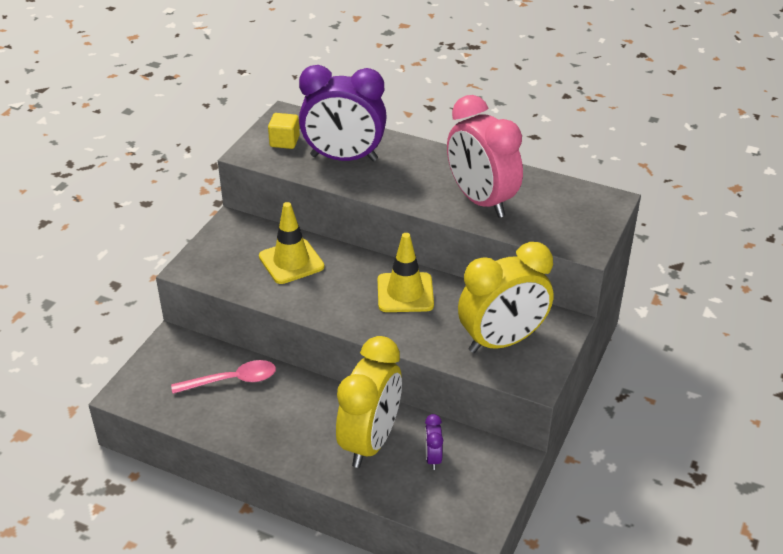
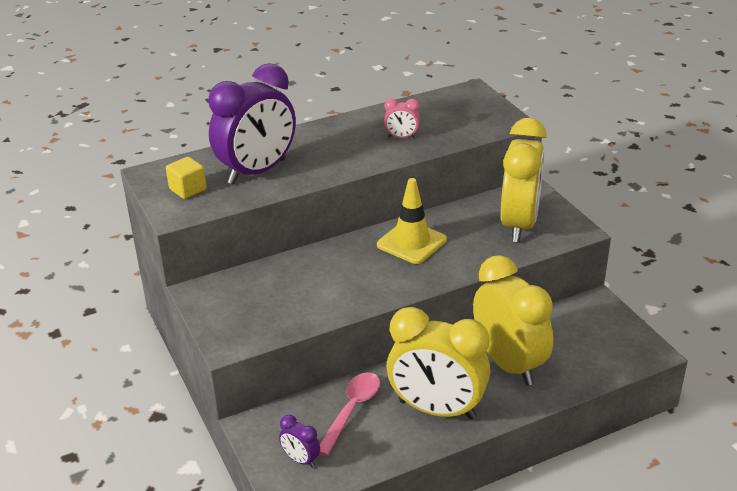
camera: 50 degrees left, 5 degrees down
yellow traffic cone [259,202,324,284] -> none
purple clock [425,414,443,470] -> purple clock moved to [279,415,320,468]
pink clock [447,95,523,218] -> pink clock [384,98,420,138], size x0.42
none -> yellow clock [387,307,490,419]

